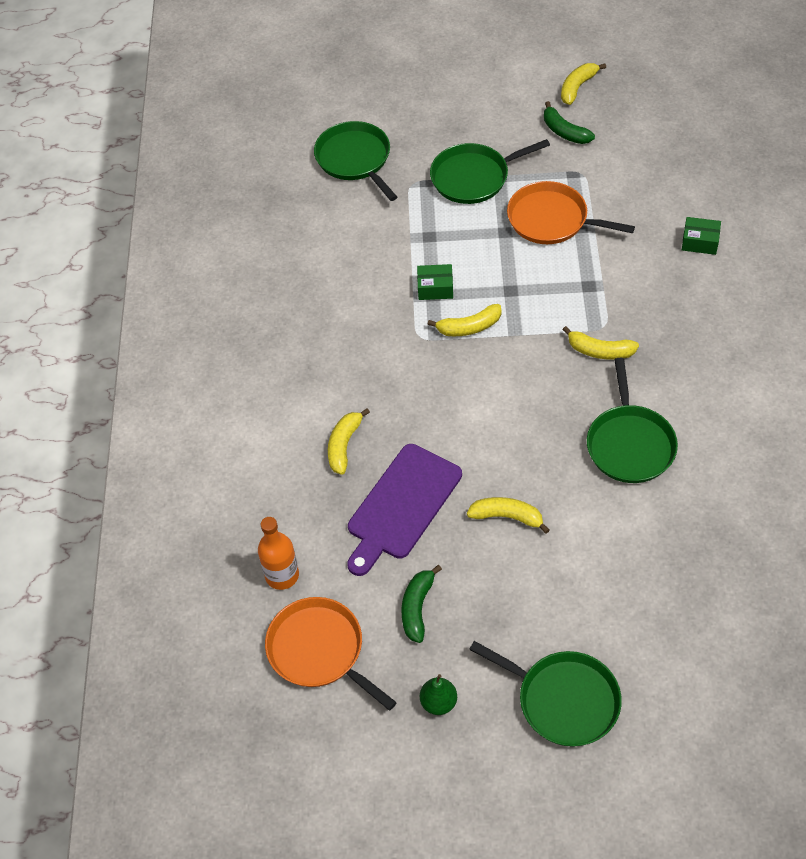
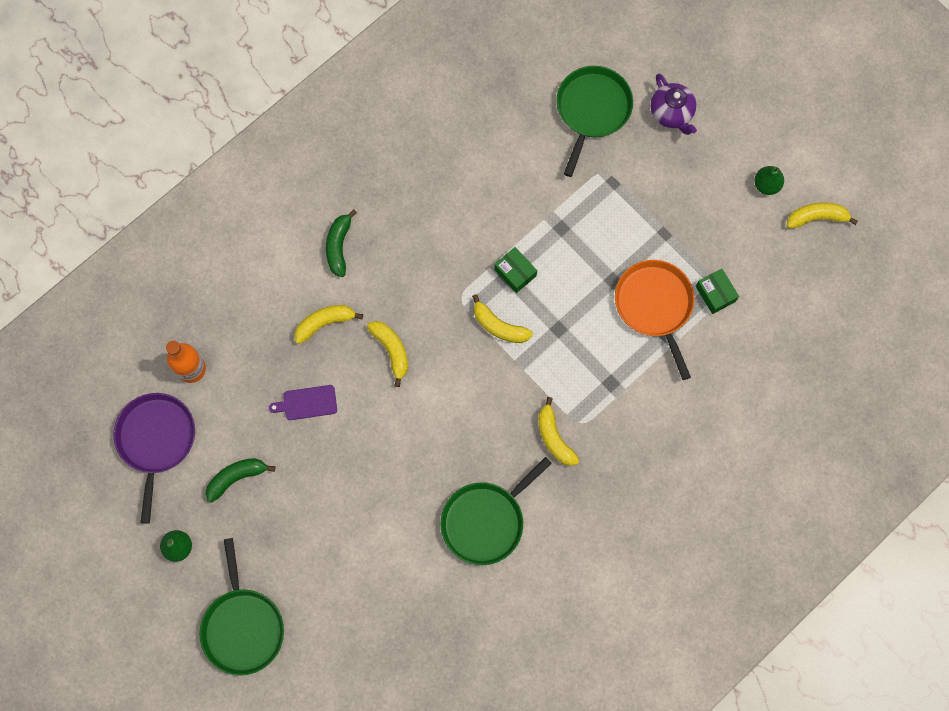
camera: 45 degrees right, 20 degrees up
orange pan [265,597,397,710] -> purple pan [114,393,195,524]
purple cutting board [347,444,462,576] -> purple cutting board [269,385,337,420], size x0.49
green pan [430,139,550,204] -> none
yellow banana [467,497,550,534] -> yellow banana moved to [367,321,408,387]
green banana [544,101,595,144] -> green banana moved to [326,209,357,277]
green box [682,217,721,255] -> green box moved to [696,269,739,314]
none -> purple teapot [651,74,697,135]
none -> green pear [754,166,784,195]

